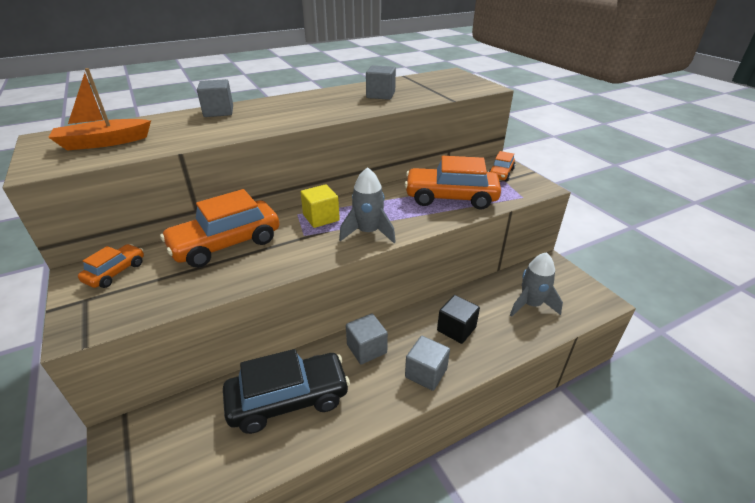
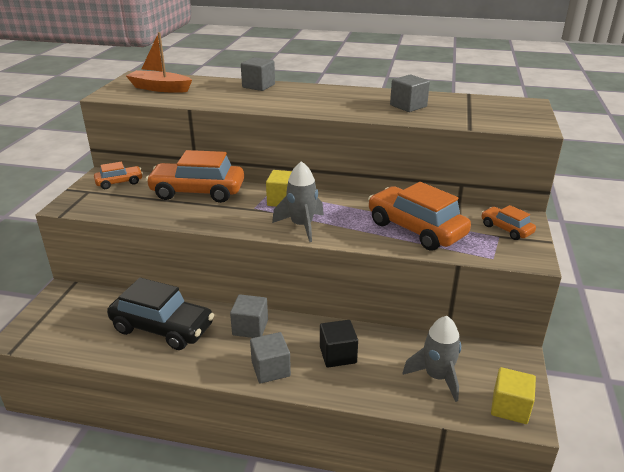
camera: 40 degrees right, 5 degrees down
orange car [489,151,515,181] -> orange car turned 75 degrees clockwise [481,205,536,240]
none -> yellow cube [491,367,536,424]

